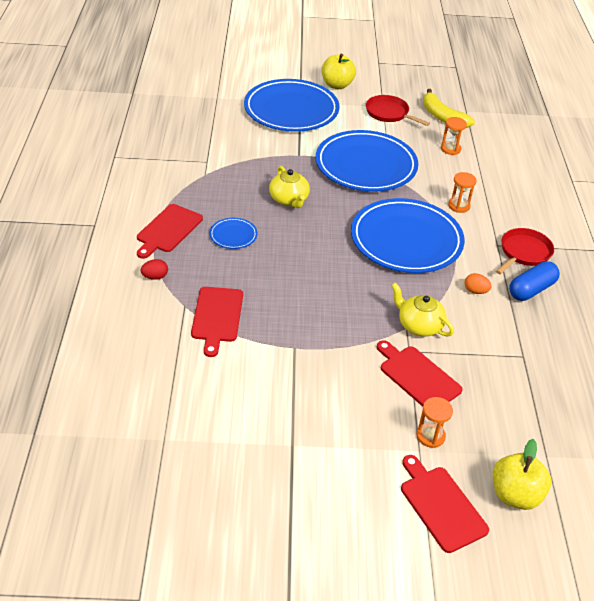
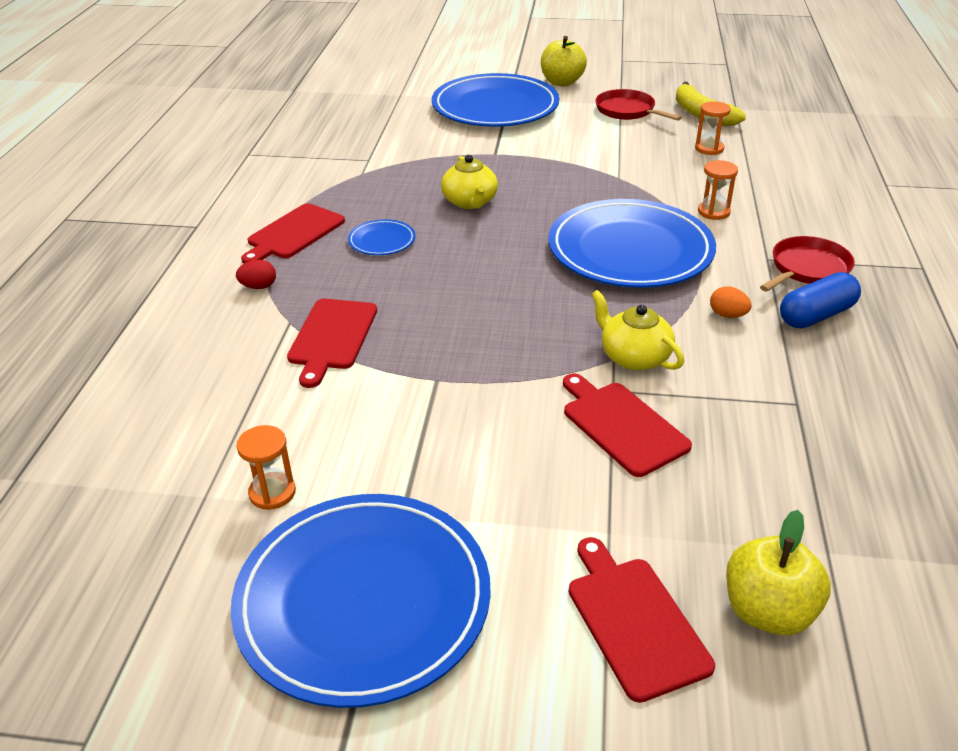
camera: 10 degrees right, 5 degrees down
blue plate [316,130,418,192] -> blue plate moved to [231,494,491,708]
orange hourglass [416,397,453,448] -> orange hourglass moved to [237,425,296,510]

